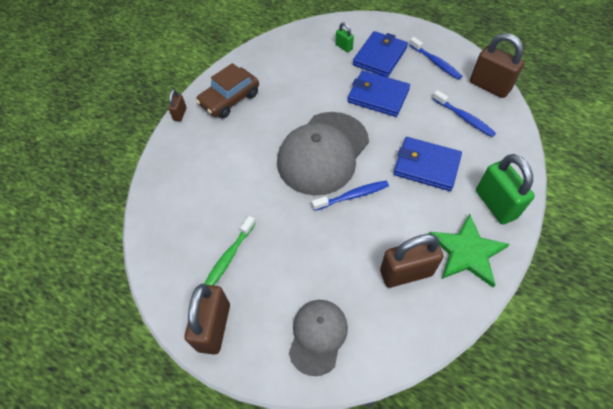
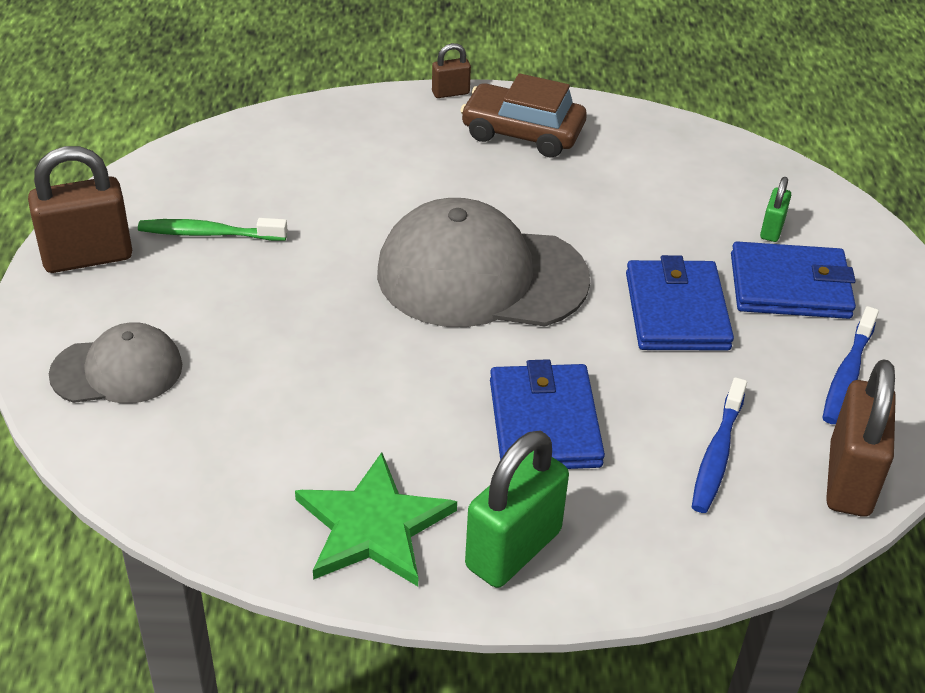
camera: 60 degrees right, 15 degrees down
blue toothbrush [312,181,389,211] -> none
brown padlock [380,234,444,288] -> none

